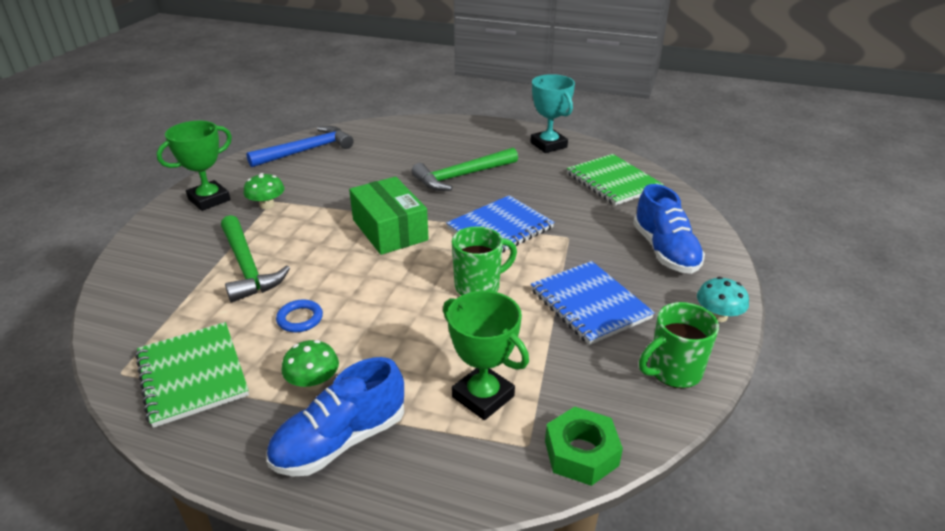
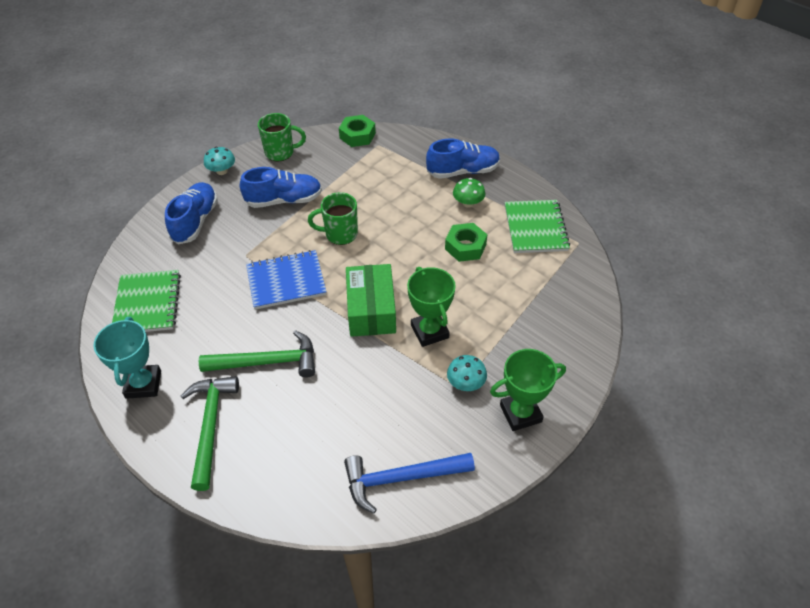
camera: 155 degrees left, 15 degrees up
green hammer [221,215,290,302] -> green hammer moved to [181,376,239,491]
green mushroom [244,173,285,209] -> turquoise mushroom [447,355,487,391]
blue ring [276,299,323,332] -> green nut [445,223,487,262]
green trophy [443,291,529,420] -> green trophy moved to [407,267,456,347]
blue notebook [531,261,655,345] -> blue shoe [240,167,322,208]

